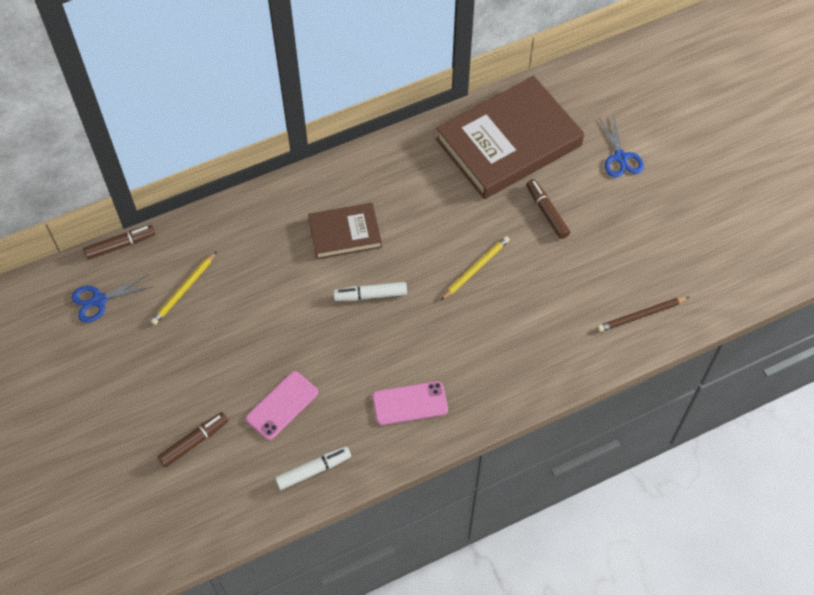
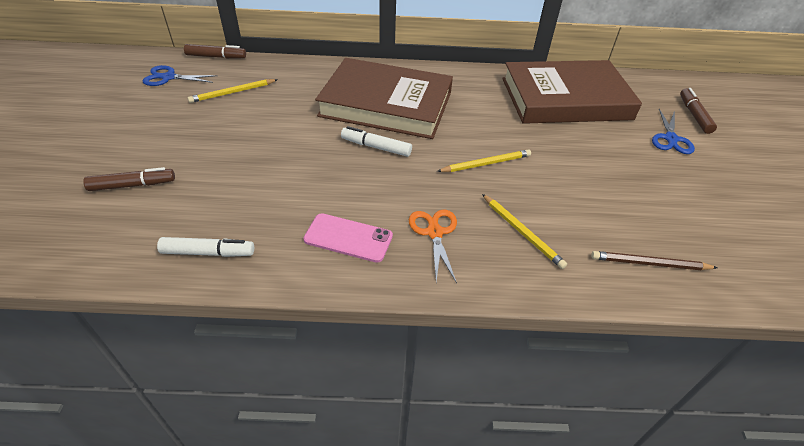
camera: 25 degrees right, 15 degrees down
pink phone [246,371,318,440] -> none
brown book [308,203,382,259] -> brown book [315,58,453,139], size x1.89
brown marker [526,179,570,239] -> brown marker moved to [680,88,717,134]
none -> orange scissors [409,210,457,283]
none -> yellow pencil [482,194,567,269]

